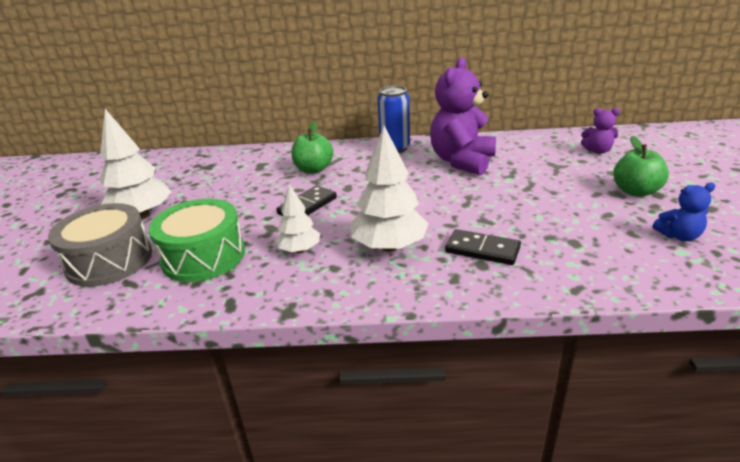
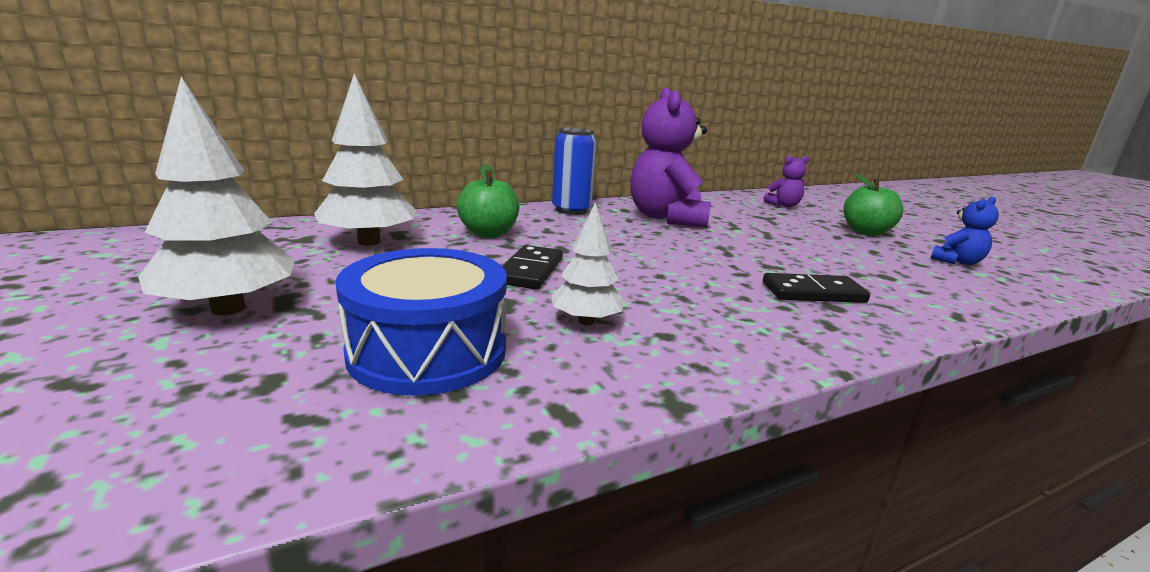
camera: 30 degrees left, 10 degrees down
grey drum [48,203,152,287] -> none
green drum [149,199,245,282] -> blue drum [335,248,507,396]
white tree [351,126,429,252] -> white tree moved to [314,74,416,246]

